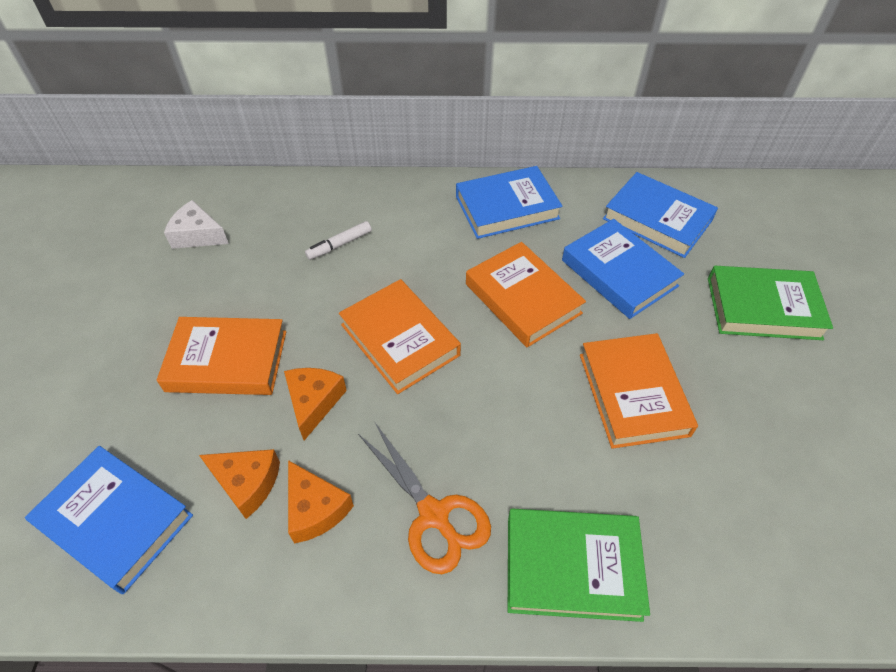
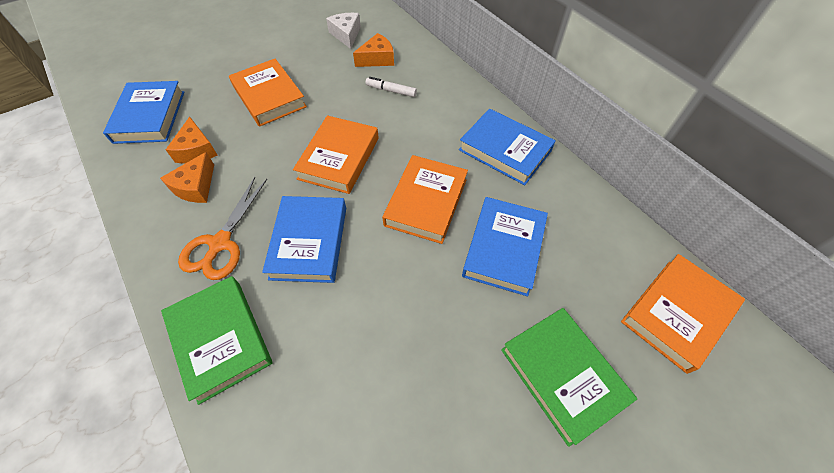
camera: 55 degrees right, 5 degrees up
orange cheese [284,368,347,441] -> orange cheese moved to [353,33,394,67]
orange book [580,333,698,449] -> orange book moved to [621,254,745,374]
blue book [603,172,718,258] -> blue book moved to [262,196,346,283]

